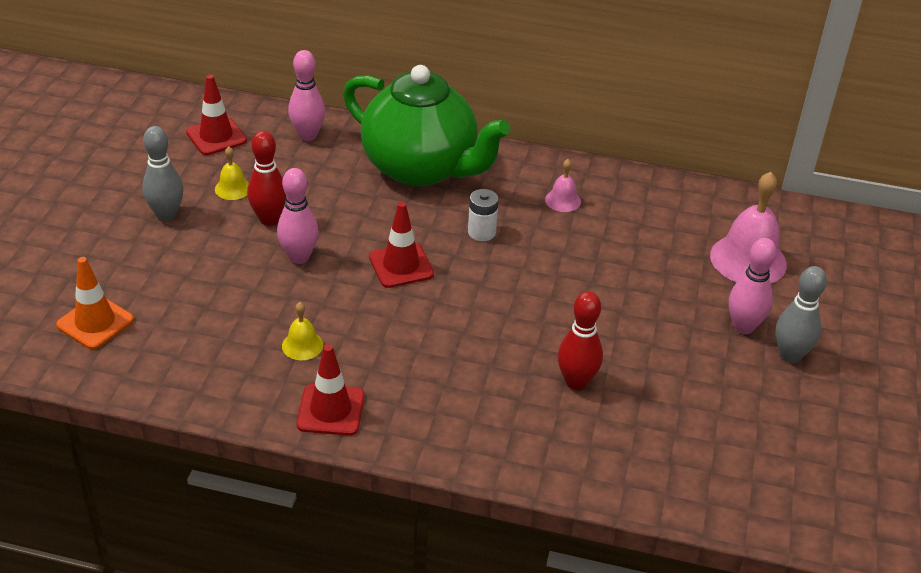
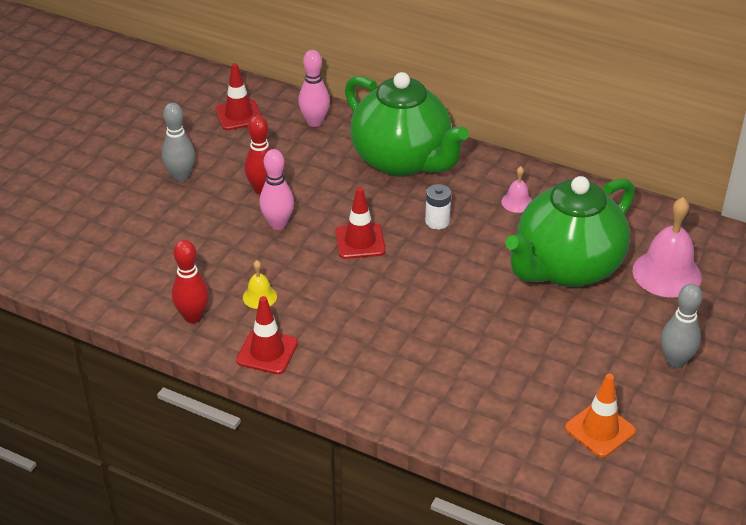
camera: 15 degrees right, 0 degrees up
orange traffic cone [56,257,134,350] -> orange traffic cone moved to [565,374,636,457]
yellow bell [215,146,249,200] -> none
red bowling pin [558,291,603,390] -> red bowling pin moved to [172,240,209,323]
pink bowling pin [729,238,777,334] -> none
none -> green teapot [505,176,635,287]

